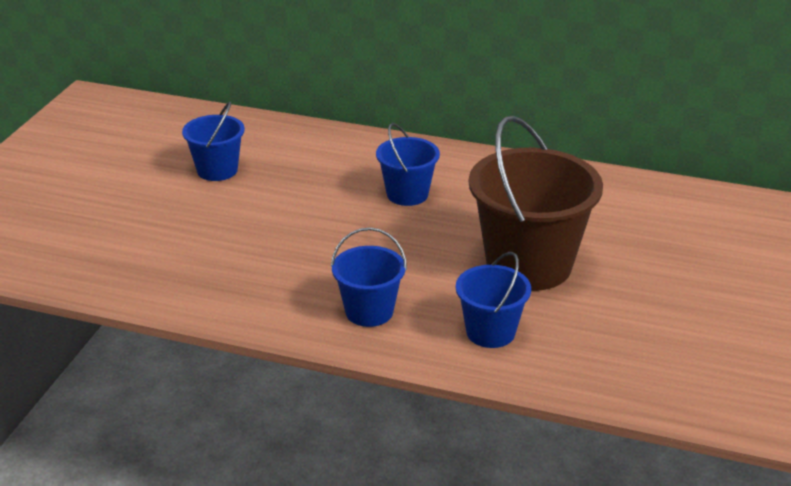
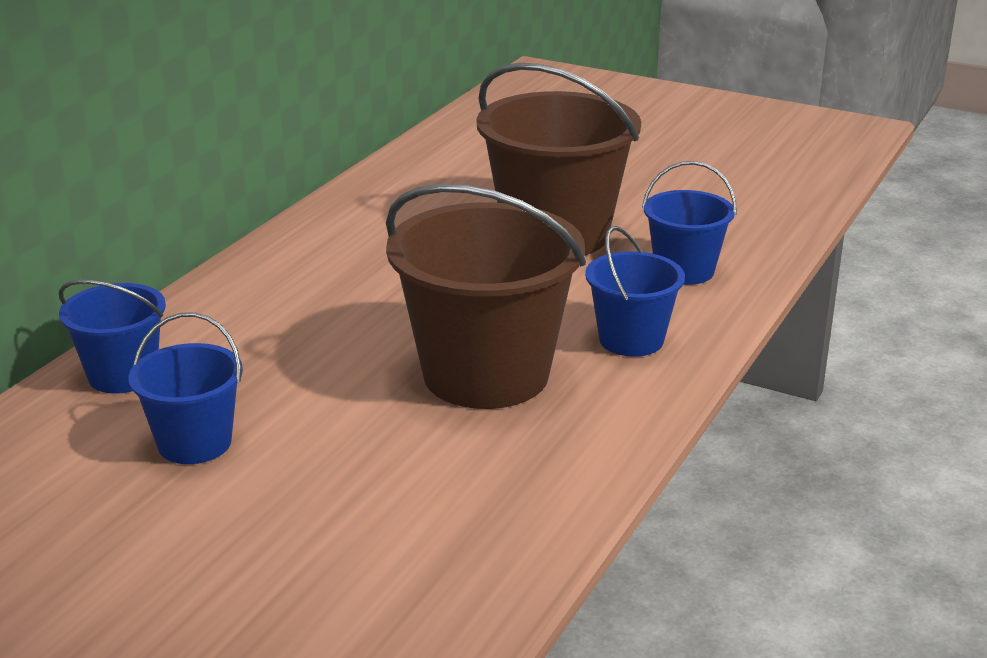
camera: 80 degrees left, 5 degrees down
blue bucket [376,123,440,206] -> blue bucket moved to [59,280,166,394]
none -> brown bucket [386,184,586,409]

